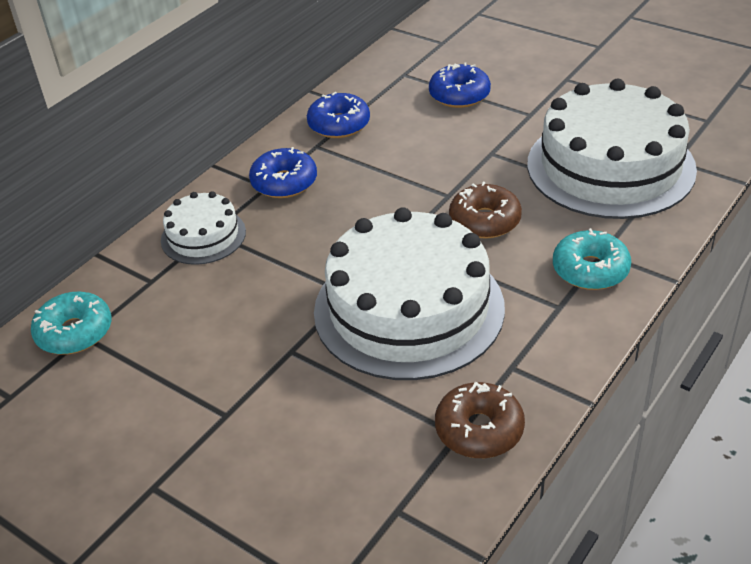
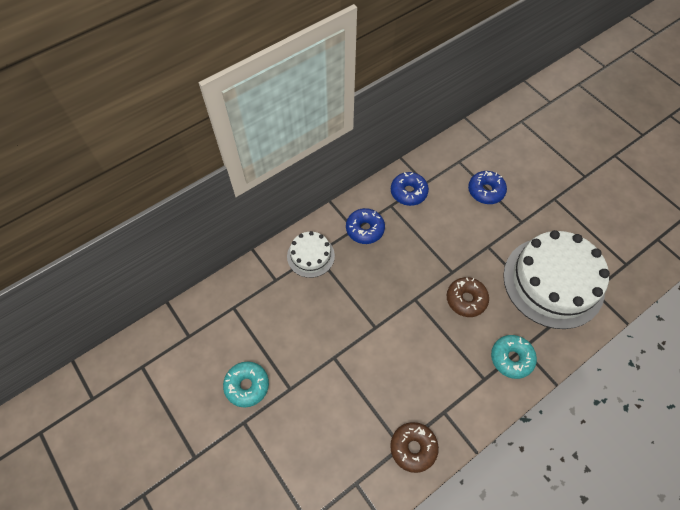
camera: 15 degrees right, 20 degrees up
turquoise donut [31,292,111,355] -> turquoise donut moved to [223,361,269,408]
white cake [314,207,505,380] -> none

